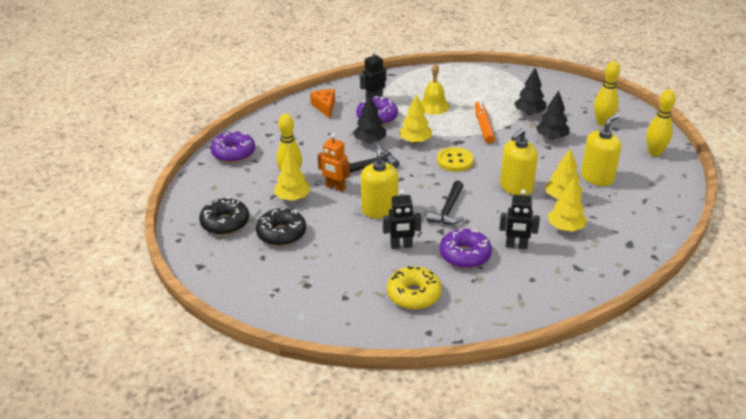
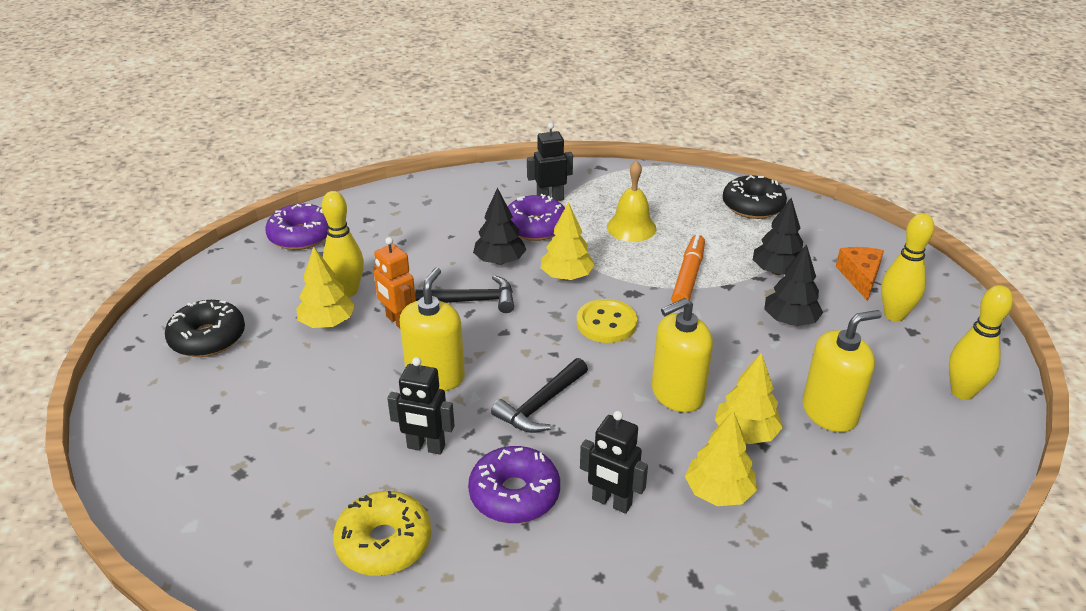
camera: 20 degrees right, 0 degrees up
black donut [256,208,306,246] -> black donut moved to [723,175,787,219]
orange cheese [310,89,335,119] -> orange cheese moved to [836,247,884,301]

